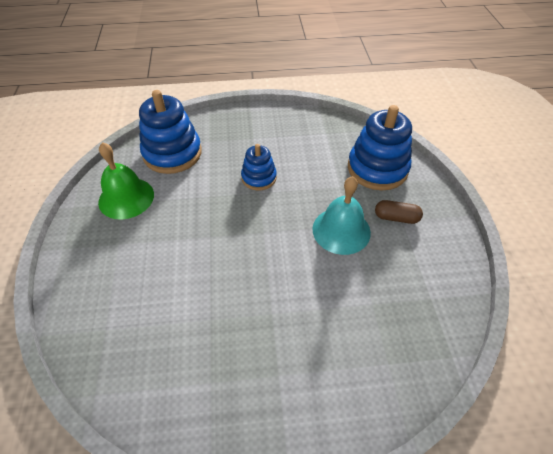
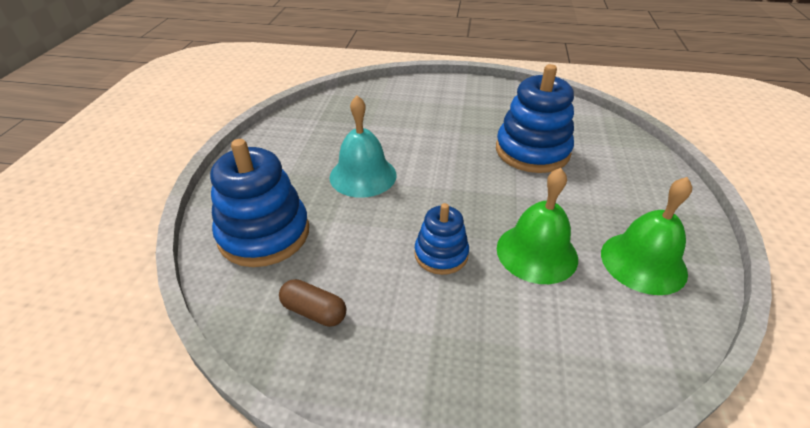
camera: 165 degrees left, 10 degrees down
blue stacking toy [139,90,202,174] -> blue stacking toy moved to [496,64,574,173]
brown capsule [375,200,423,224] -> brown capsule moved to [279,279,346,327]
none -> green bell [497,168,578,284]

